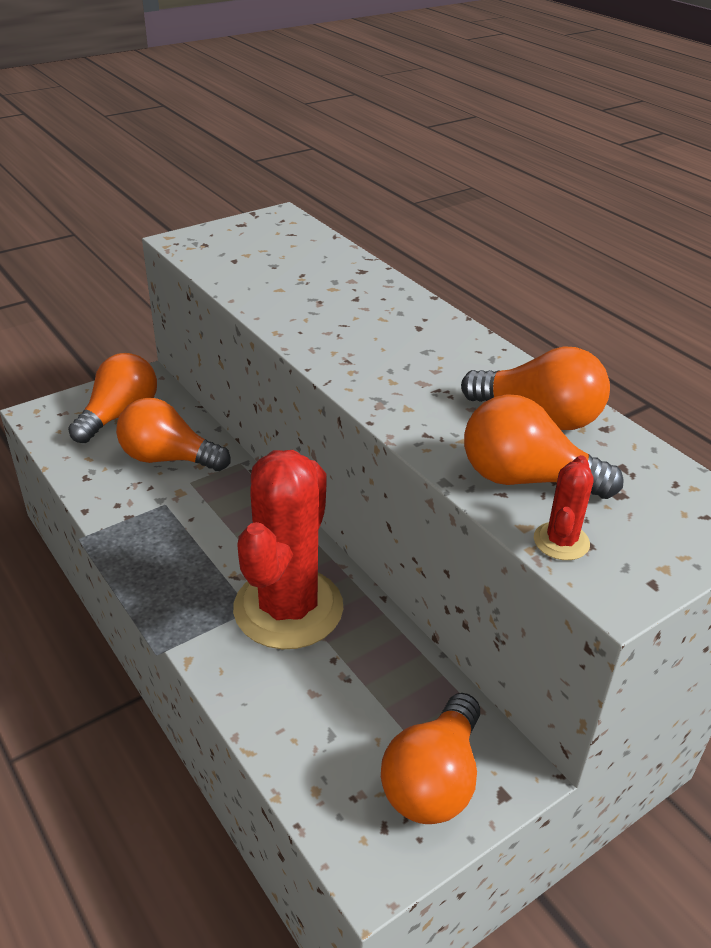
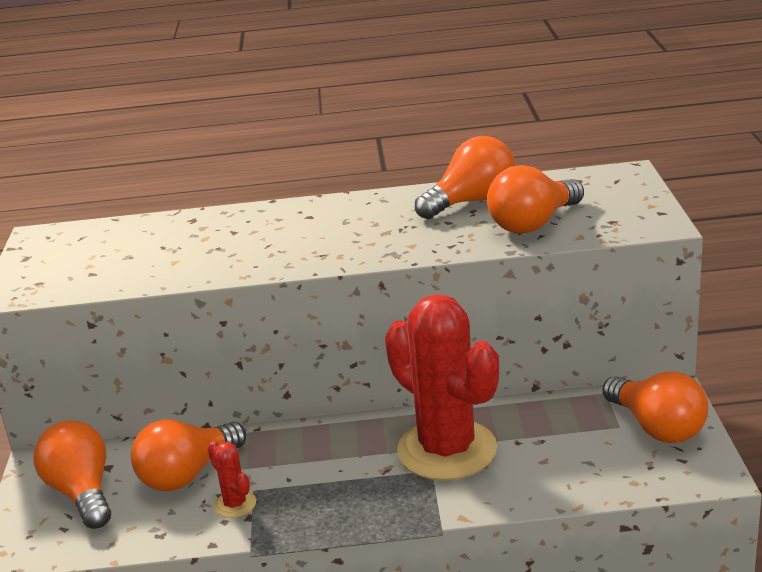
camera: 55 degrees left, 10 degrees down
red cactus [534,455,594,560] -> red cactus moved to [207,441,256,518]

